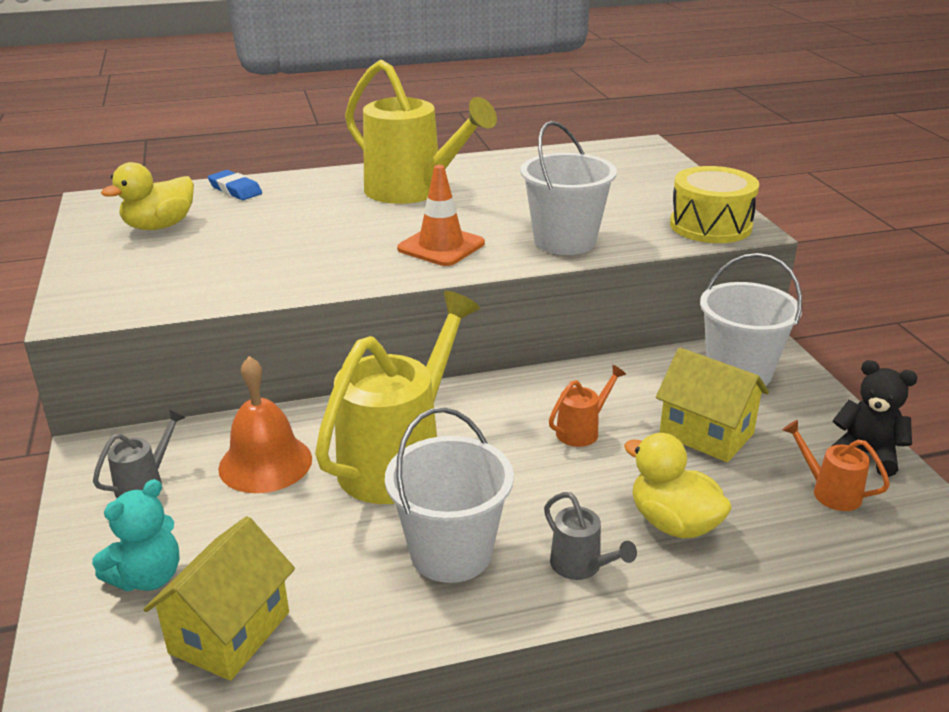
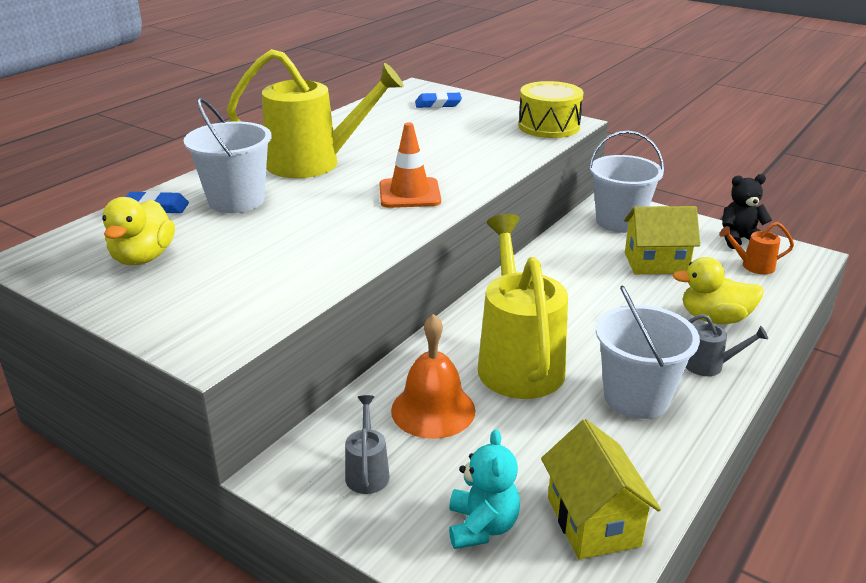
camera: 40 degrees left, 0 degrees up
white bucket [520,121,617,255] -> white bucket moved to [184,98,272,213]
orange watering can [549,365,626,447] -> none
none -> blue eraser [415,92,462,108]

